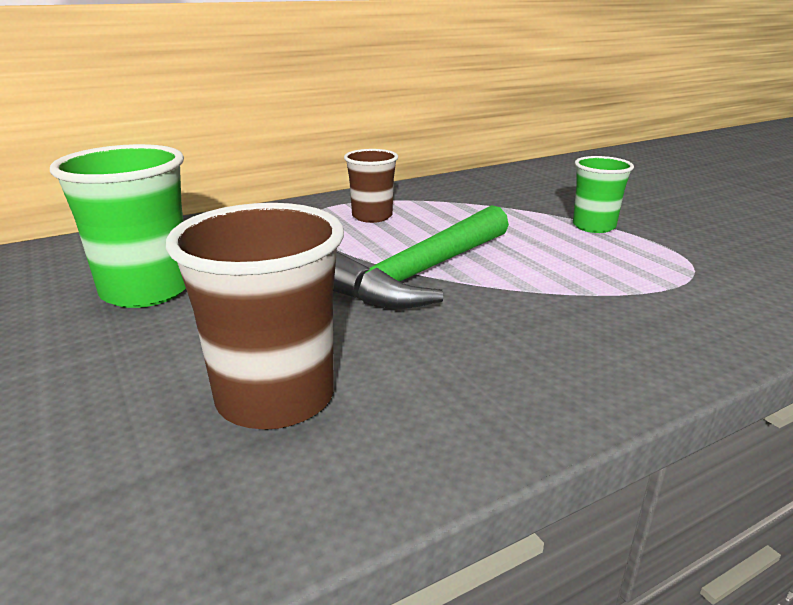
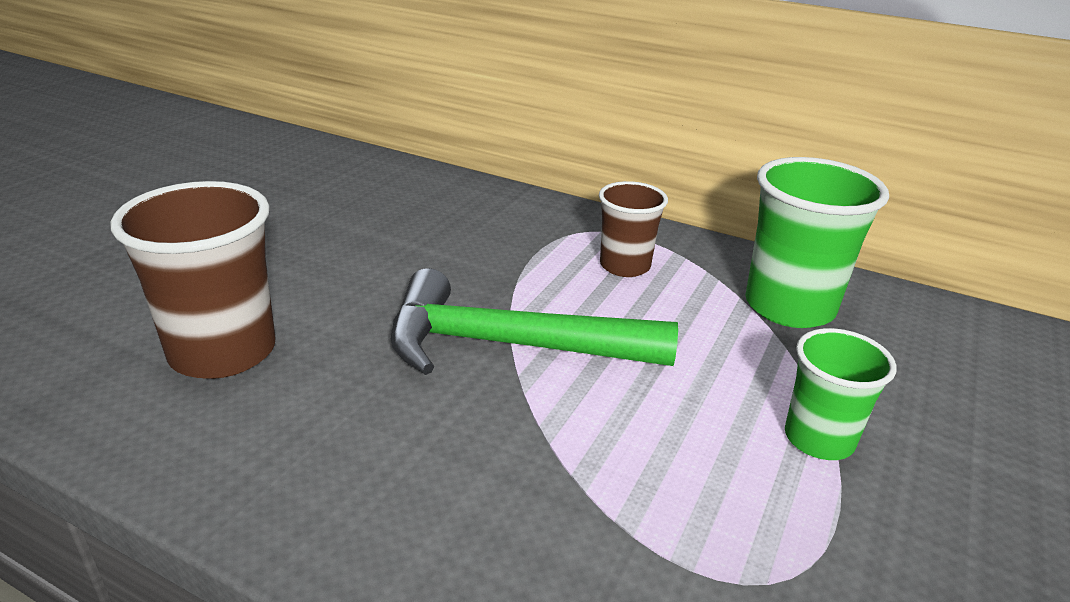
camera: 55 degrees right, 5 degrees up
green cup [50,144,186,308] -> green cup moved to [745,157,889,328]

